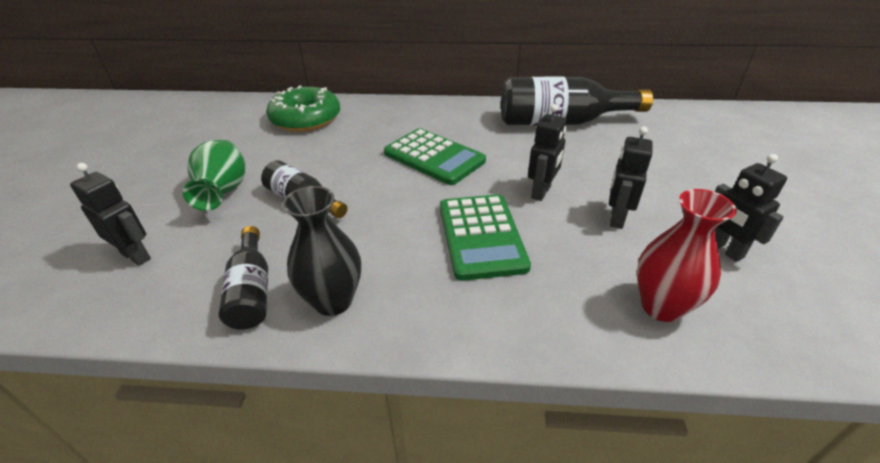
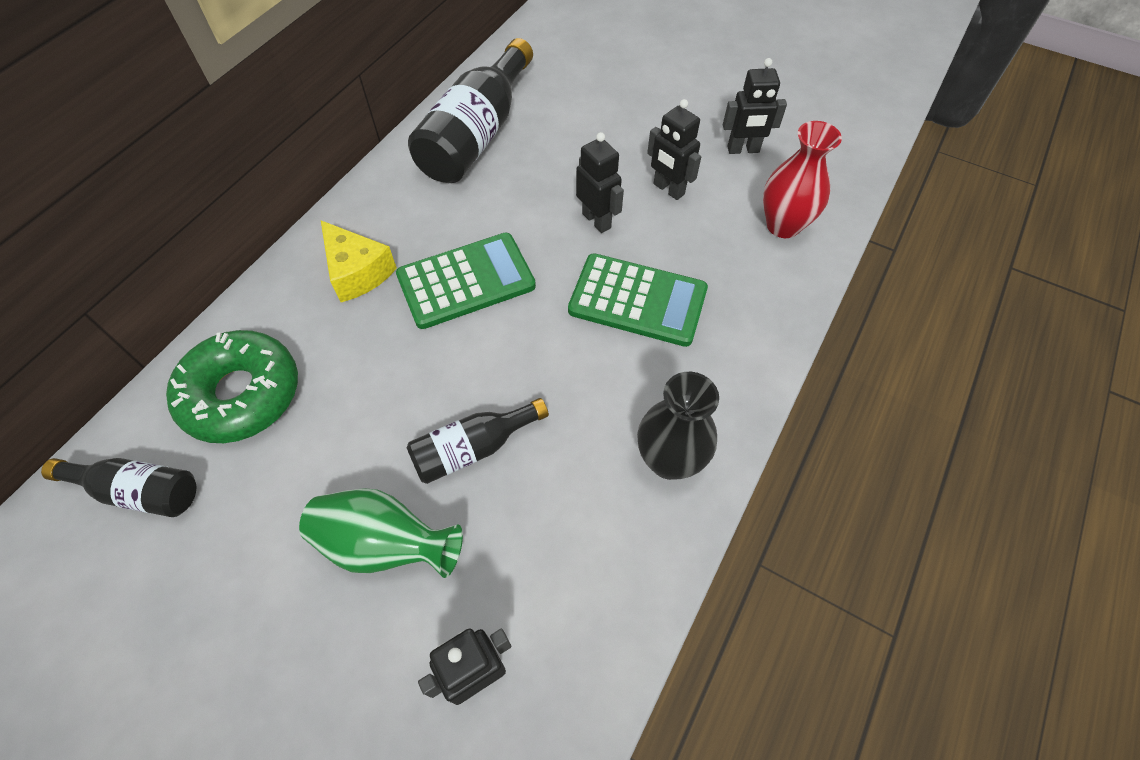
camera: 65 degrees left, 20 degrees up
black bottle [219,226,268,330] -> black bottle moved to [41,458,196,517]
none -> yellow cheese [321,220,397,302]

